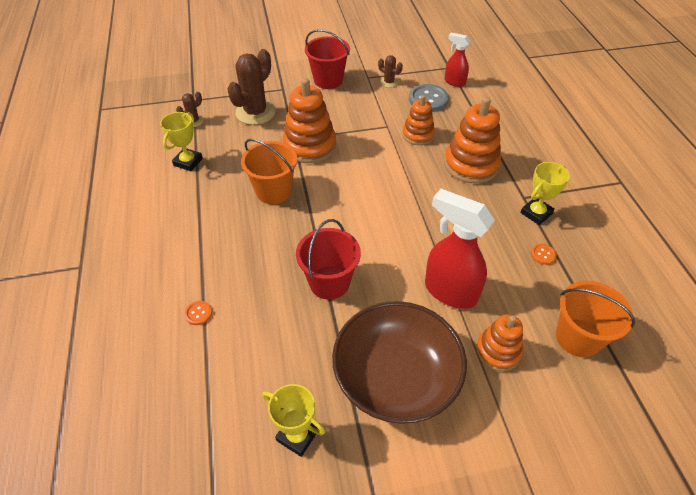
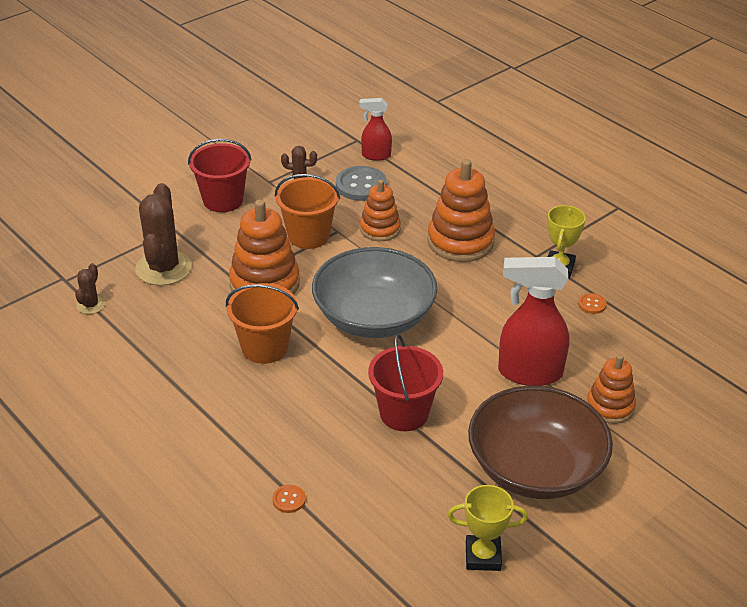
camera: 30 degrees left, 10 degrees down
yellow trophy [160,112,203,171] -> none
orange bucket [556,281,635,357] -> orange bucket moved to [275,174,340,249]
none -> grey bowl [312,247,437,338]

